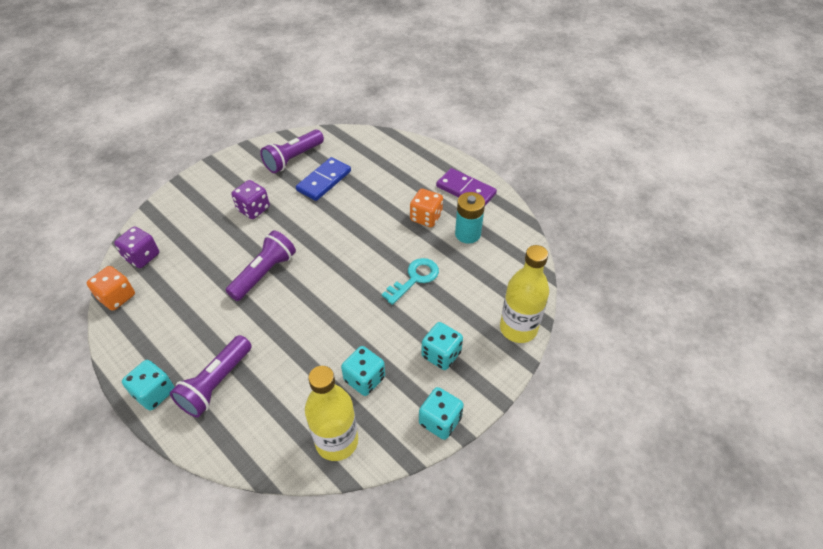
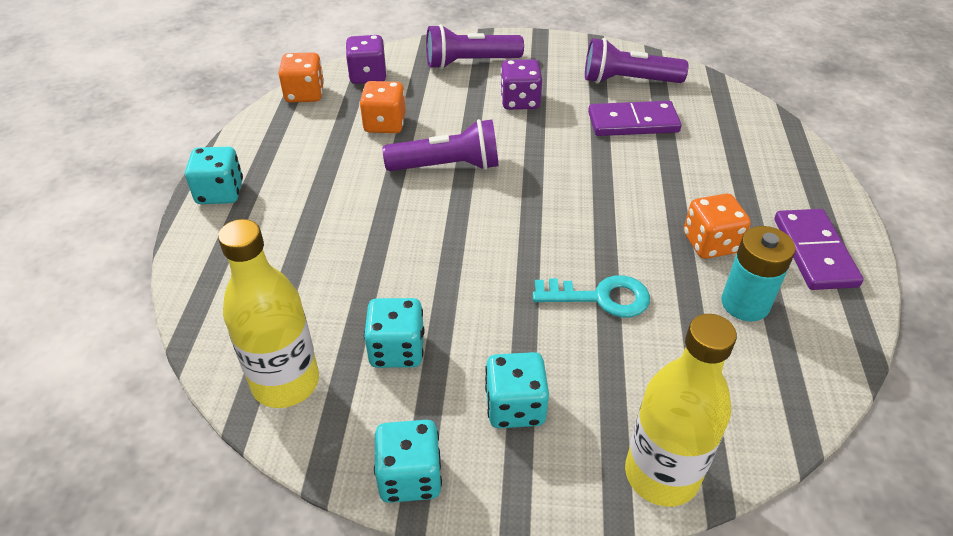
camera: 50 degrees right, 5 degrees down
purple flashlight [170,335,252,417] -> purple flashlight moved to [426,24,524,69]
blue domino [296,157,351,201] -> purple domino [588,101,681,136]
none -> orange dice [360,81,406,133]

